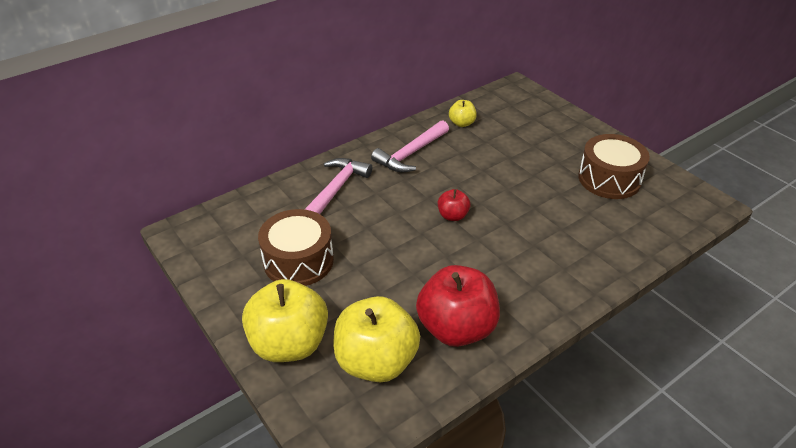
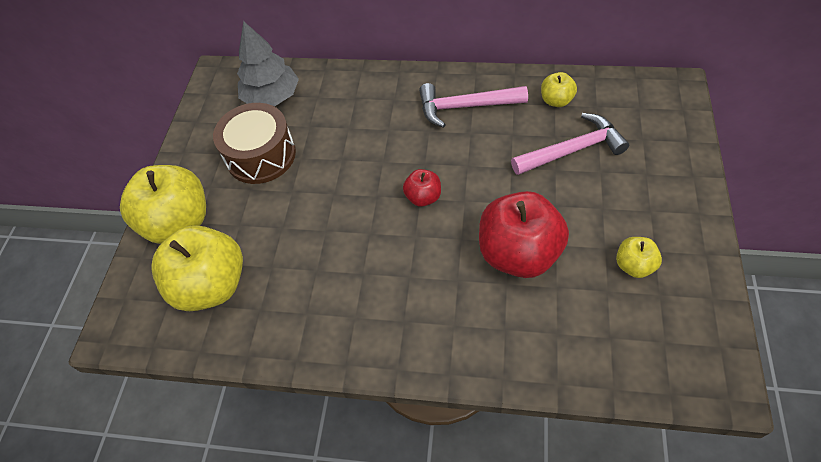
camera: 50 degrees right, 15 degrees up
pink hammer [305,158,372,214] -> pink hammer moved to [511,113,629,175]
red apple [416,265,500,347] -> red apple moved to [479,191,569,278]
brown drum [578,134,650,199] -> yellow apple [616,237,662,278]
none -> grey tree [237,21,299,106]

